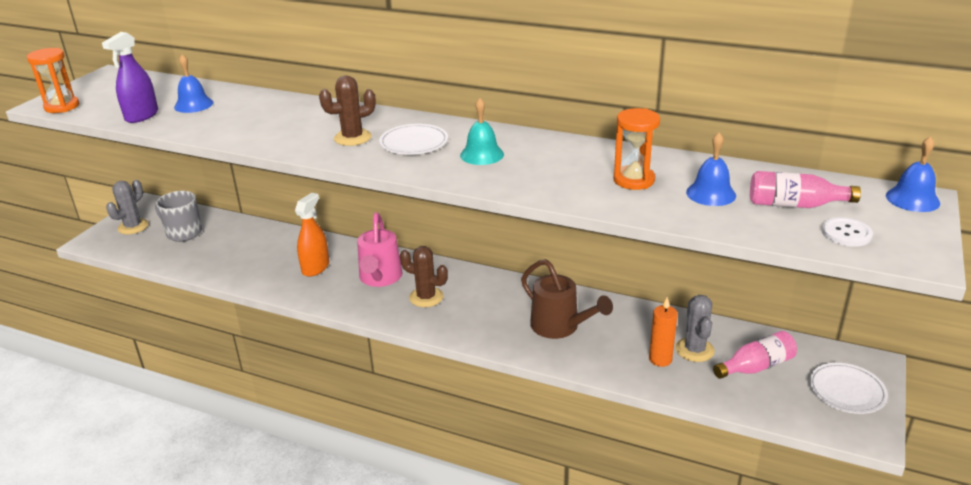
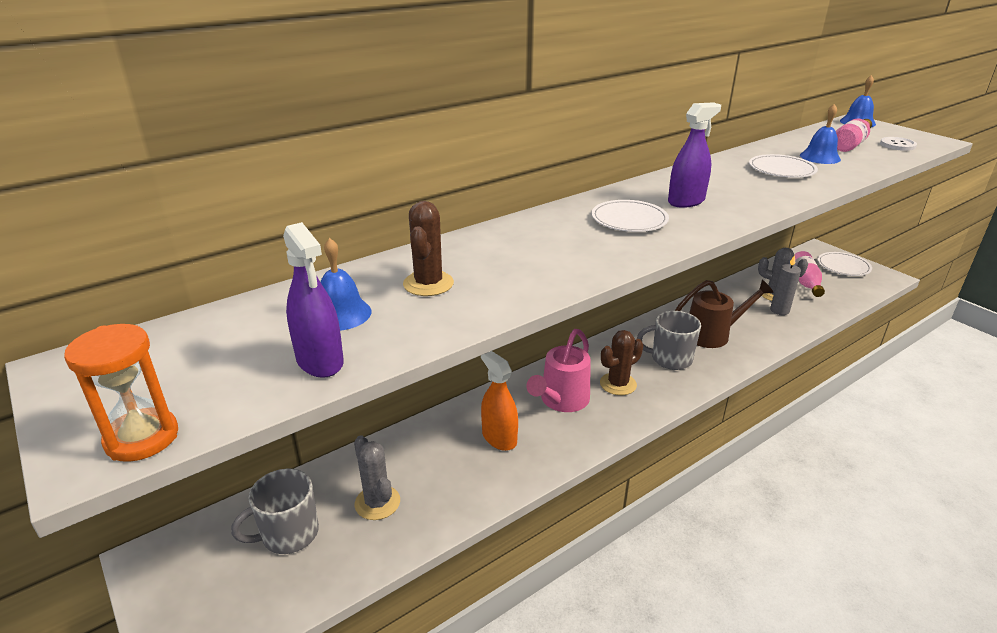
camera: 60 degrees left, 0 degrees up
grey cactus [106,180,149,234] -> grey cactus moved to [354,435,400,520]
brown cactus [319,75,376,146] -> brown cactus moved to [403,201,454,296]
pink watering can [357,213,402,287] -> pink watering can turned 90 degrees clockwise [526,329,591,412]
turquoise bell [460,98,504,165] -> purple spray bottle [668,102,721,208]
orange hourglass [614,108,660,190] -> white plate [749,154,818,178]
orange candle [649,297,678,367] -> grey candle [770,255,801,315]
none -> grey mug [637,311,701,370]

